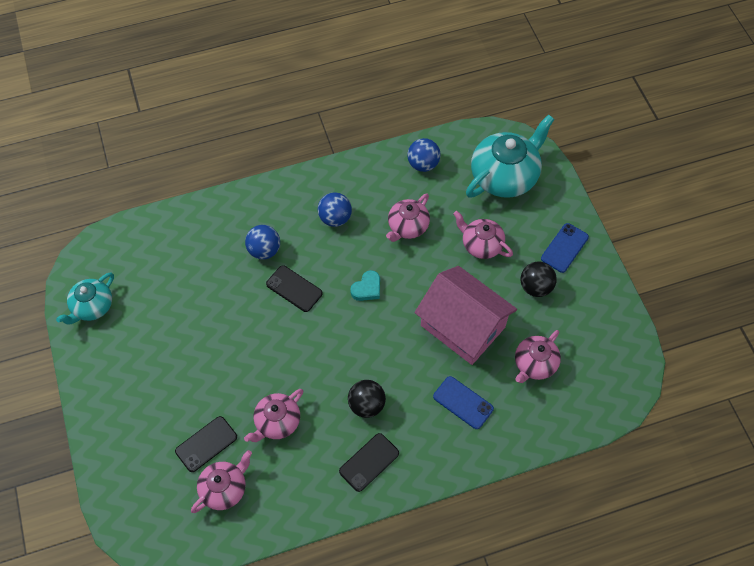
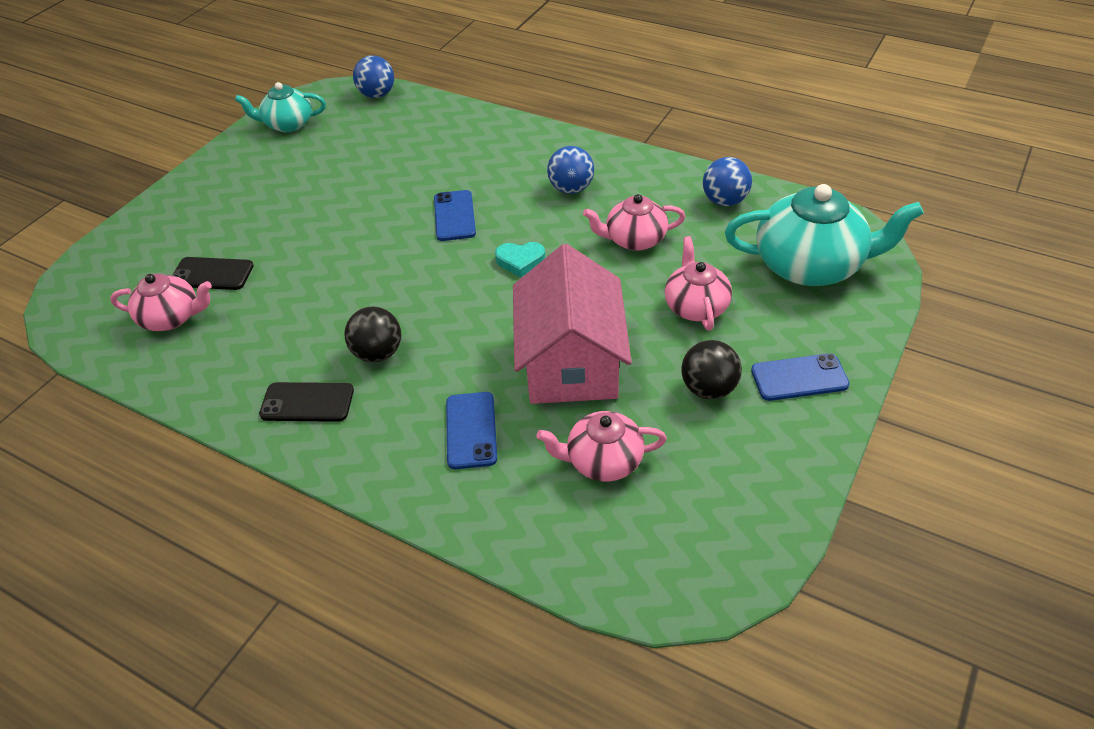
camera: 50 degrees right, 15 degrees down
pink teapot [244,389,303,442] -> none
blue ball [245,225,280,260] -> blue ball moved to [353,55,394,98]
black phone [266,265,323,312] -> blue phone [434,190,476,241]

